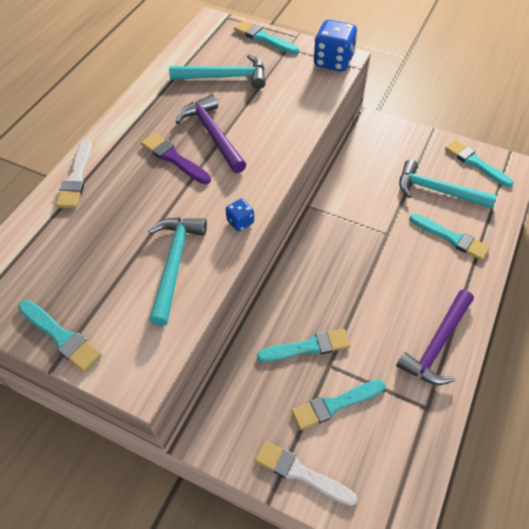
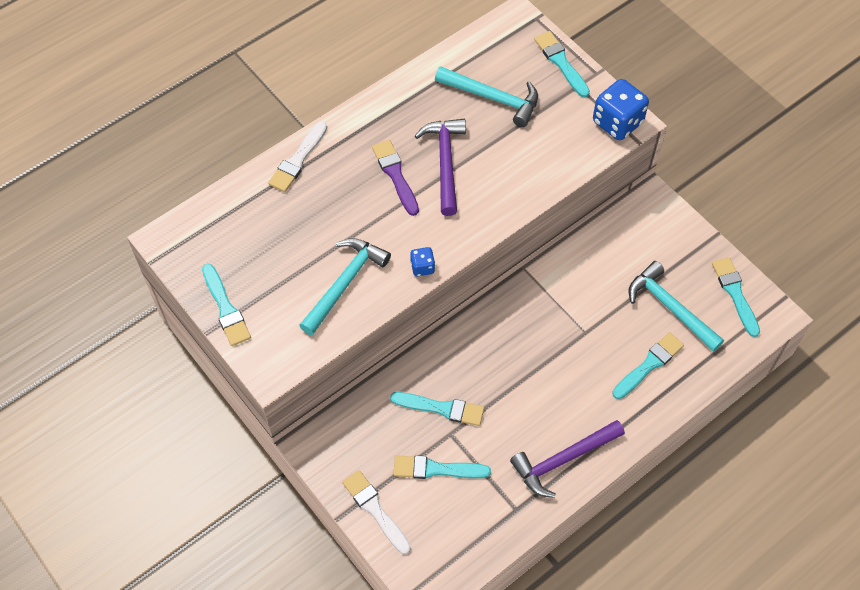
camera: 25 degrees right, 5 degrees up
turquoise brush [409,213,490,260] -> turquoise brush turned 105 degrees counterclockwise [612,332,684,399]

